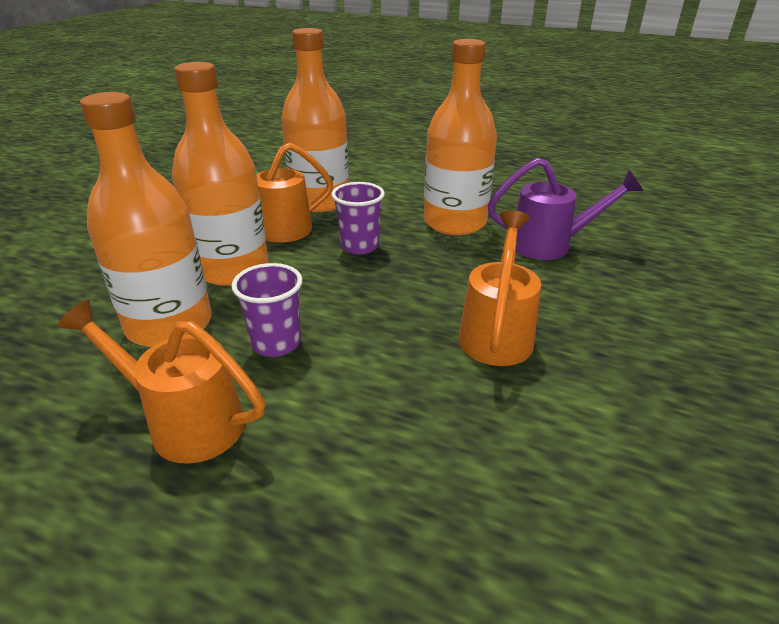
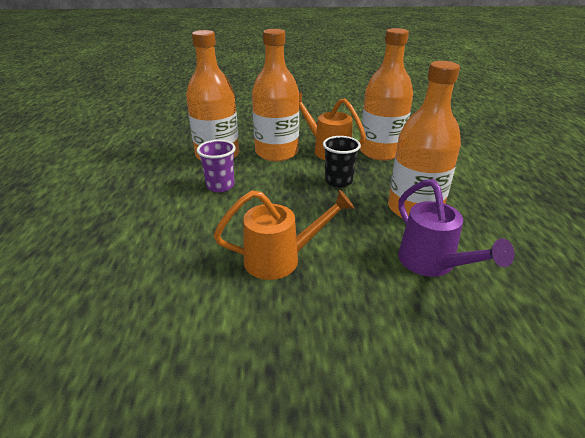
camera: 65 degrees right, 0 degrees up
orange watering can [57,300,265,464] -> none
purple cup [332,182,385,255] -> black cup [323,136,361,187]

